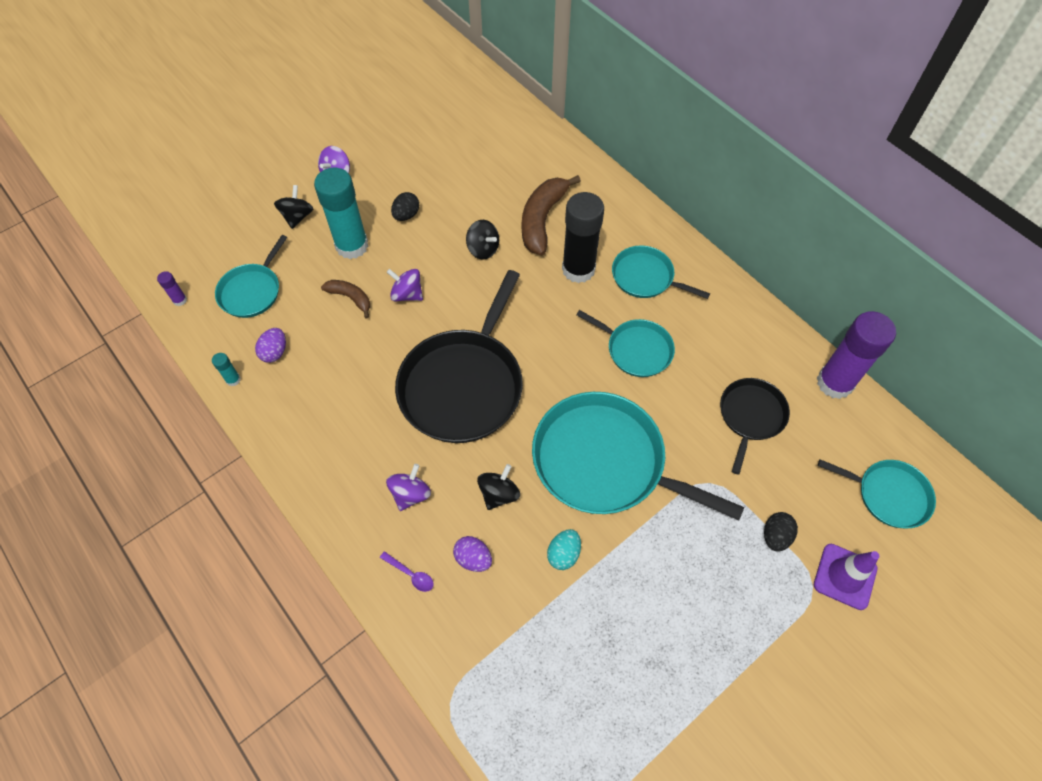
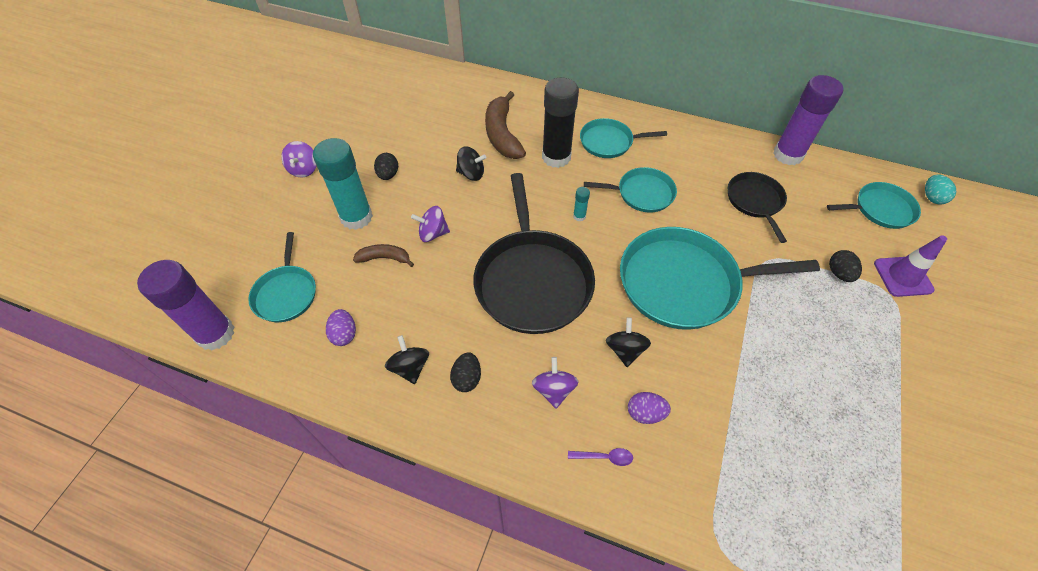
camera: 30 degrees left, 5 degrees down
purple glue stick [157,271,187,306] -> purple glue stick [137,260,234,350], size x2.46
turquoise glue stick [212,353,241,386] -> turquoise glue stick moved to [573,187,590,221]
black spinning top [274,185,313,229] -> black spinning top moved to [385,335,429,384]
turquoise egg [547,529,581,570] -> turquoise egg moved to [925,174,956,205]
none -> black egg [450,352,481,392]

